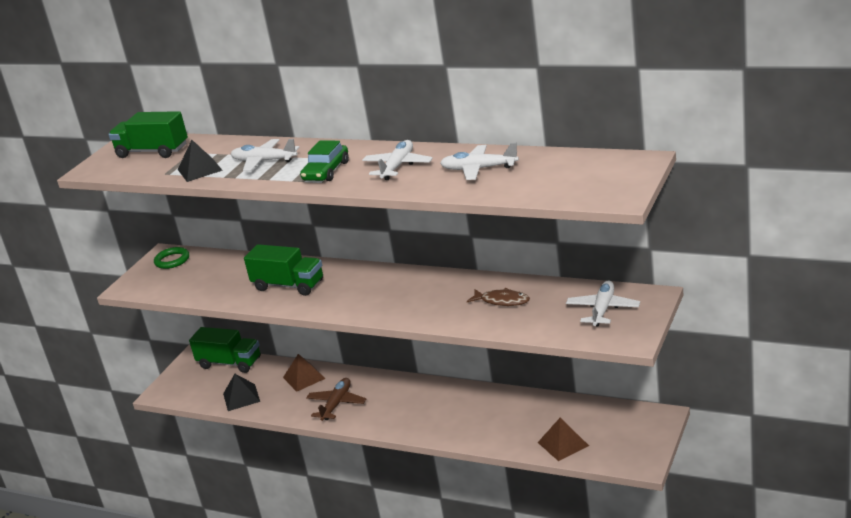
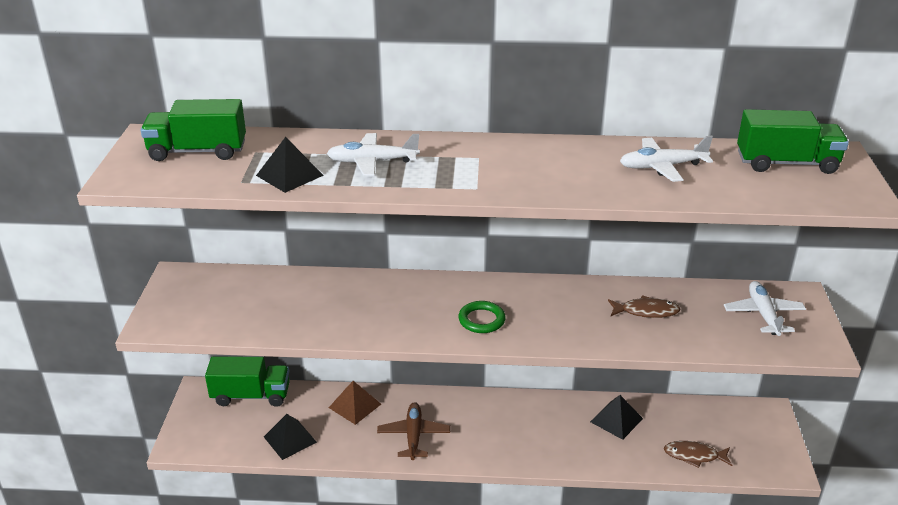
camera: 25 degrees left, 5 degrees up
green ring [154,247,189,269] -> green ring moved to [458,301,506,333]
green truck [244,244,323,296] -> green truck moved to [737,109,849,174]
green car [300,140,349,181] -> none
white plane [362,140,433,180] -> none
brown pyramid [538,418,589,461] -> brown fish [664,441,732,468]
none -> black pyramid [590,395,643,440]

